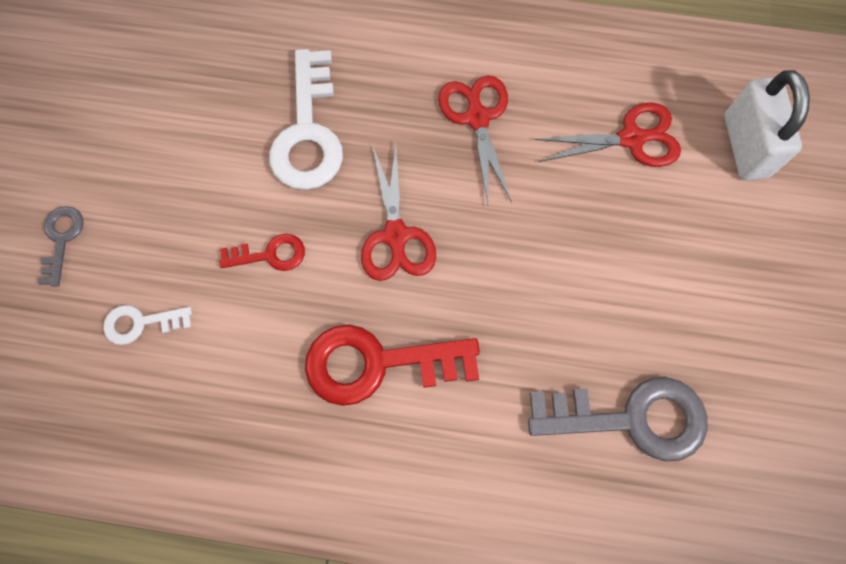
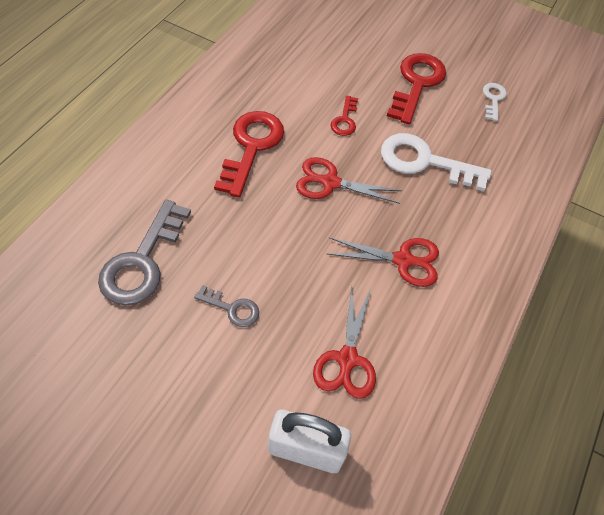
camera: 105 degrees right, 15 degrees down
grey key [38,206,84,287] -> grey key moved to [194,285,259,327]
white key [103,305,192,345] -> white key moved to [483,83,507,121]
none -> red key [387,53,446,124]

